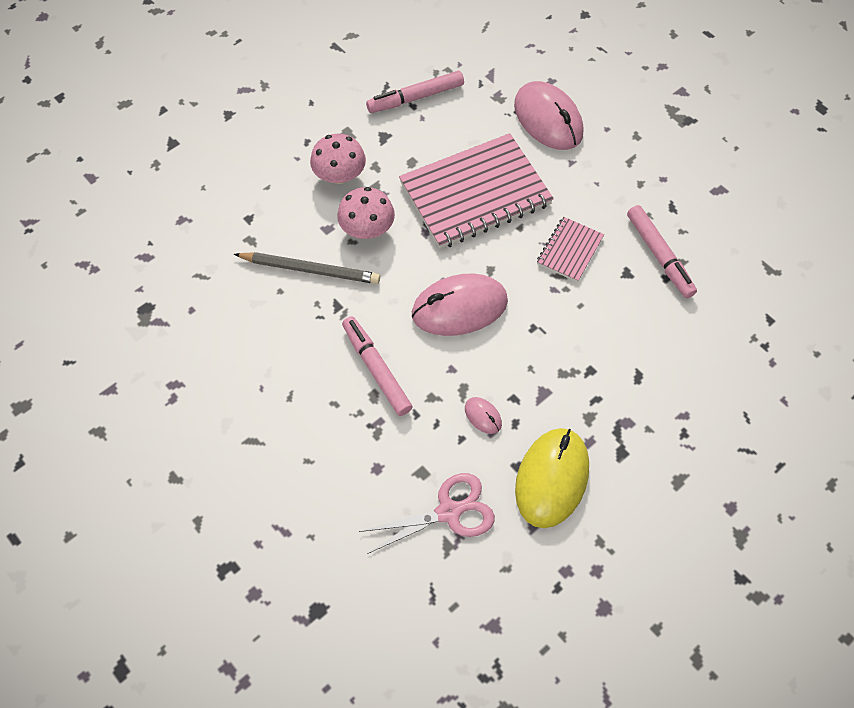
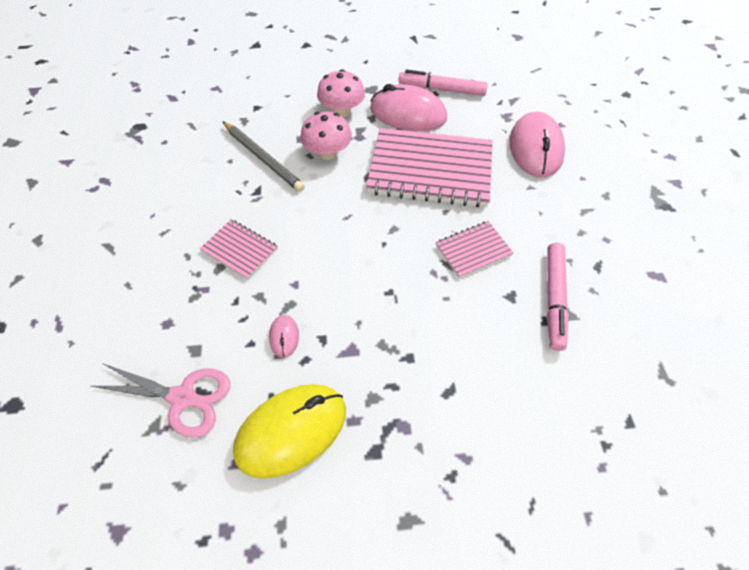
camera: 35 degrees right, 5 degrees down
pink marker [342,316,412,416] -> pink notebook [200,219,278,280]
pink mouse [412,273,508,336] -> pink mouse moved to [370,84,447,131]

